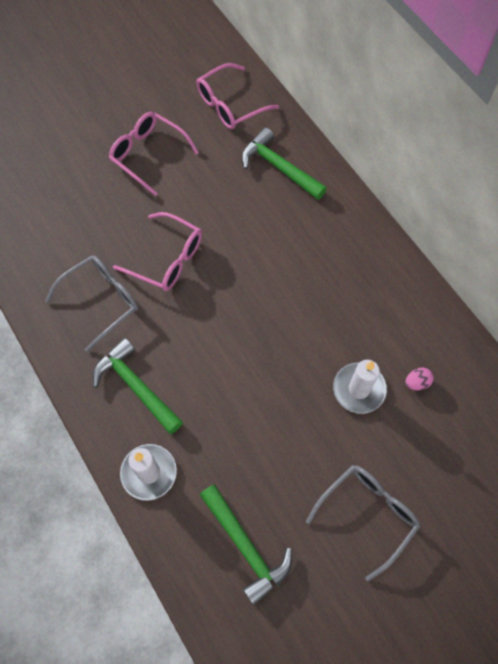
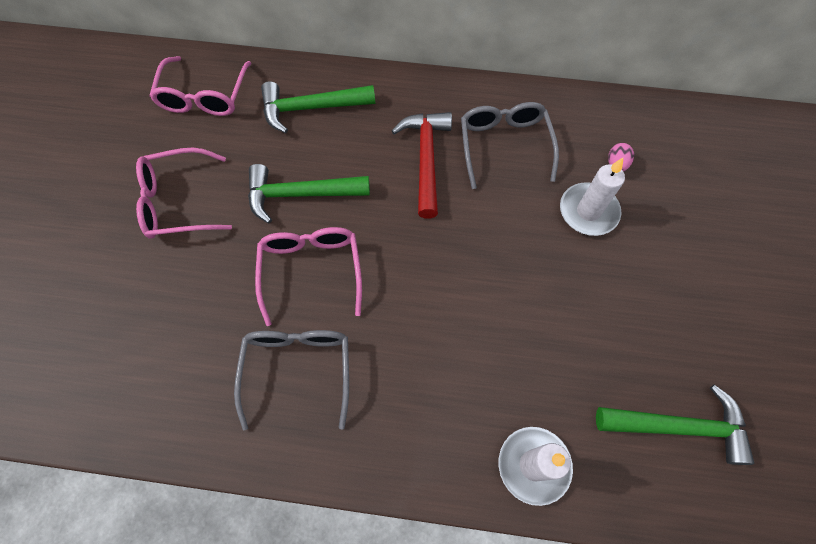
camera: 50 degrees left, 0 degrees up
green hammer [93,338,183,434] -> green hammer moved to [248,164,370,224]
pink glasses [113,212,202,291] -> pink glasses turned 75 degrees counterclockwise [255,227,362,326]
grey glasses [306,465,420,581] -> grey glasses moved to [461,102,559,189]
none -> red hammer [392,112,452,219]

